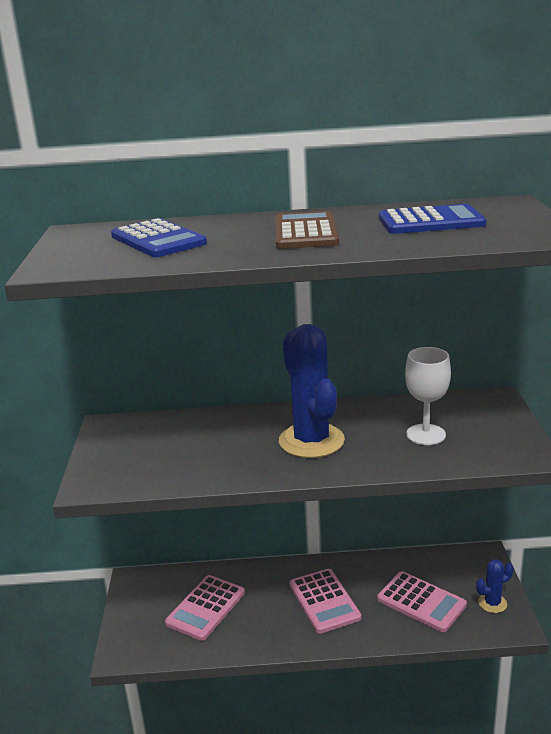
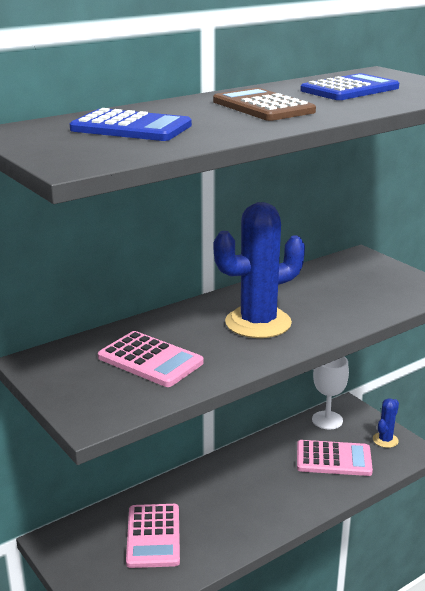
camera: 35 degrees left, 0 degrees up
blue cactus [279,324,345,458] -> blue cactus turned 60 degrees counterclockwise [214,202,305,338]
pink calculator [290,569,361,634] -> pink calculator moved to [98,331,204,387]
white goblet [405,347,451,445] -> white goblet moved to [312,356,349,429]

